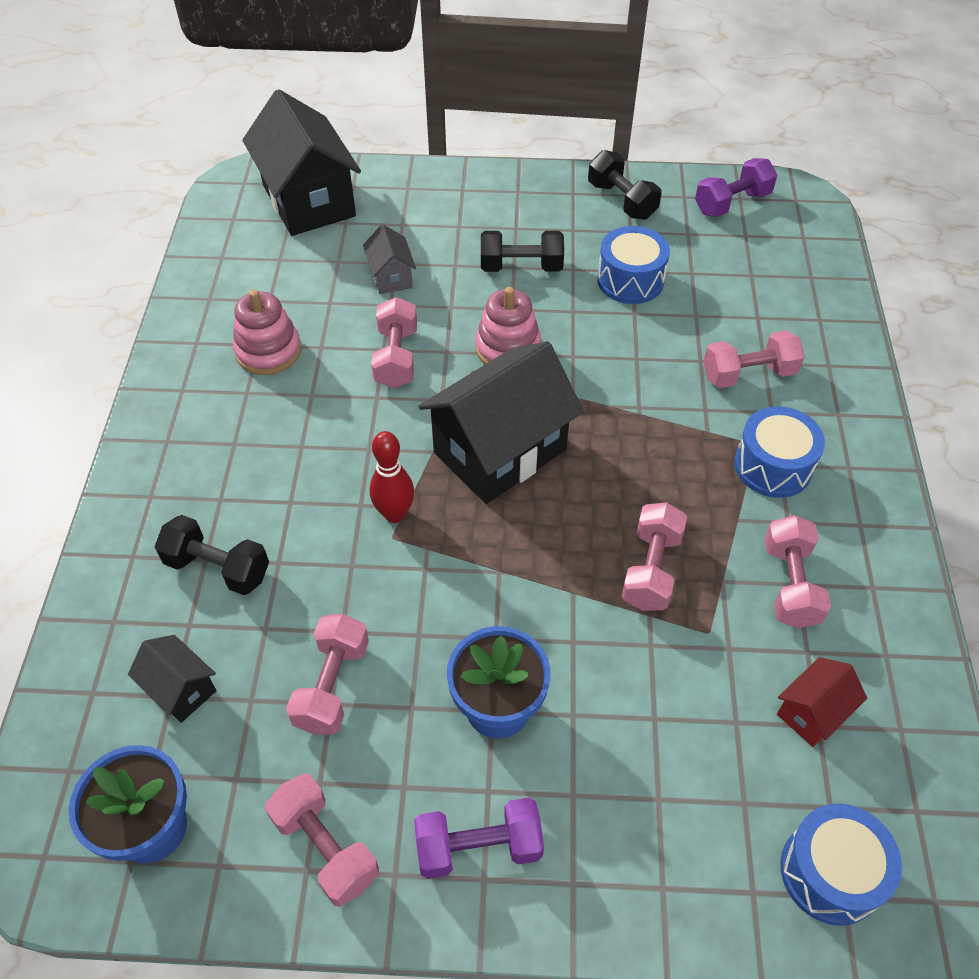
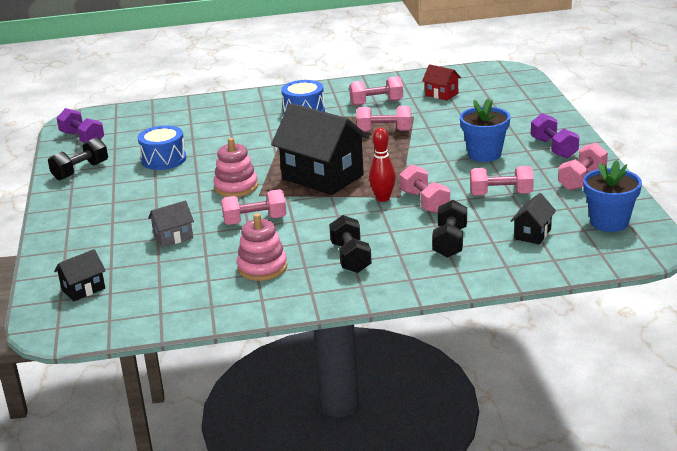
camera: 100 degrees left, 25 degrees down
black house [242,89,361,236] -> black house [54,249,106,301], size x0.46
black dumbbell [481,231,564,272] -> black dumbbell moved to [329,215,372,273]
pink dumbbell [703,330,804,388] -> pink dumbbell moved to [400,164,450,214]
blue drum [780,803,902,926] -> none

